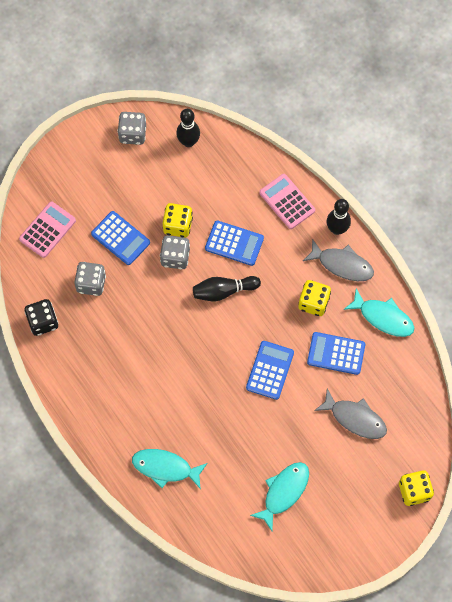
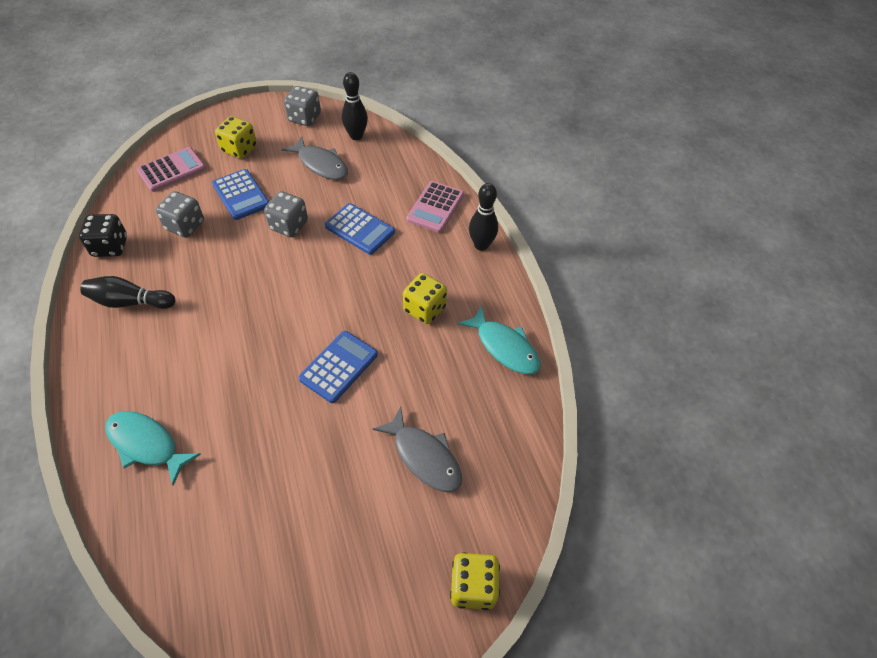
camera: 15 degrees right, 15 degrees down
yellow dice [163,203,193,238] -> yellow dice moved to [215,116,257,159]
black bowling pin [193,276,261,301] -> black bowling pin moved to [81,276,175,309]
turquoise fish [250,462,309,531] -> none
pink calculator [259,174,315,229] -> pink calculator turned 135 degrees counterclockwise [407,181,464,233]
grey fish [303,239,374,281] -> grey fish moved to [281,136,348,180]
blue calculator [307,332,365,375] -> none

